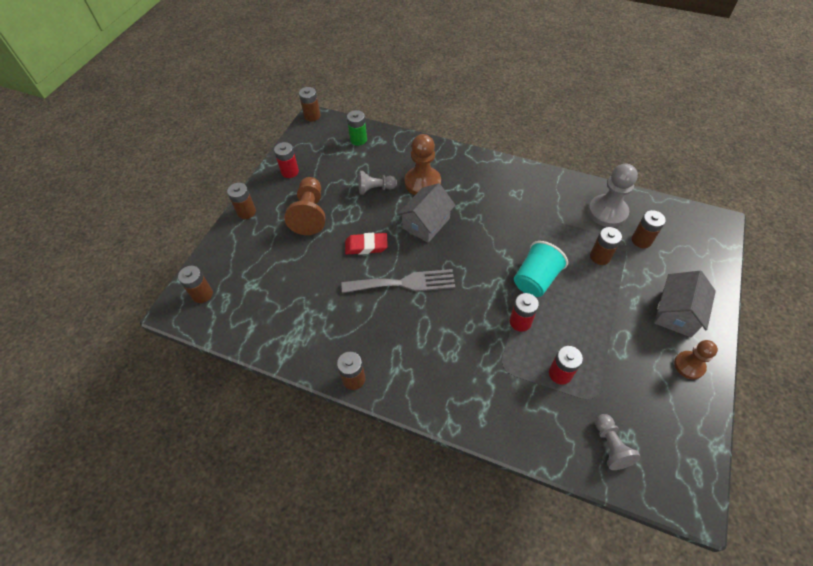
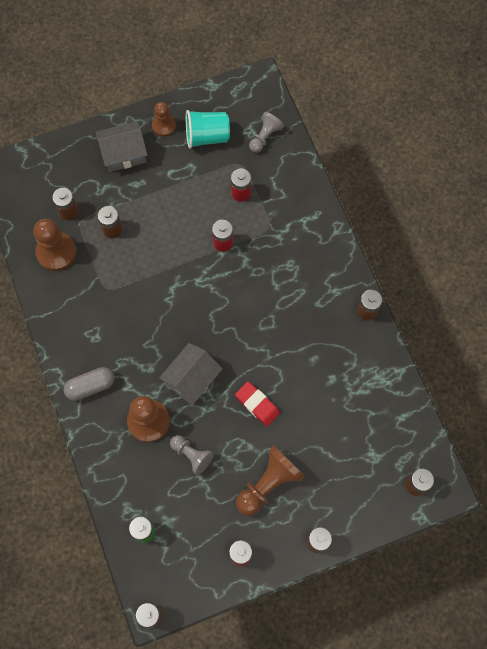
camera: 135 degrees left, 15 degrees up
grey fork [342,269,455,293] -> none
grey house [397,183,456,243] -> grey house turned 45 degrees counterclockwise [159,343,223,405]
turquoise cup [514,241,568,297] -> turquoise cup moved to [186,110,230,149]
grey pawn [588,164,638,227] -> brown pawn [33,219,77,271]
none -> grey capsule [63,367,114,401]

